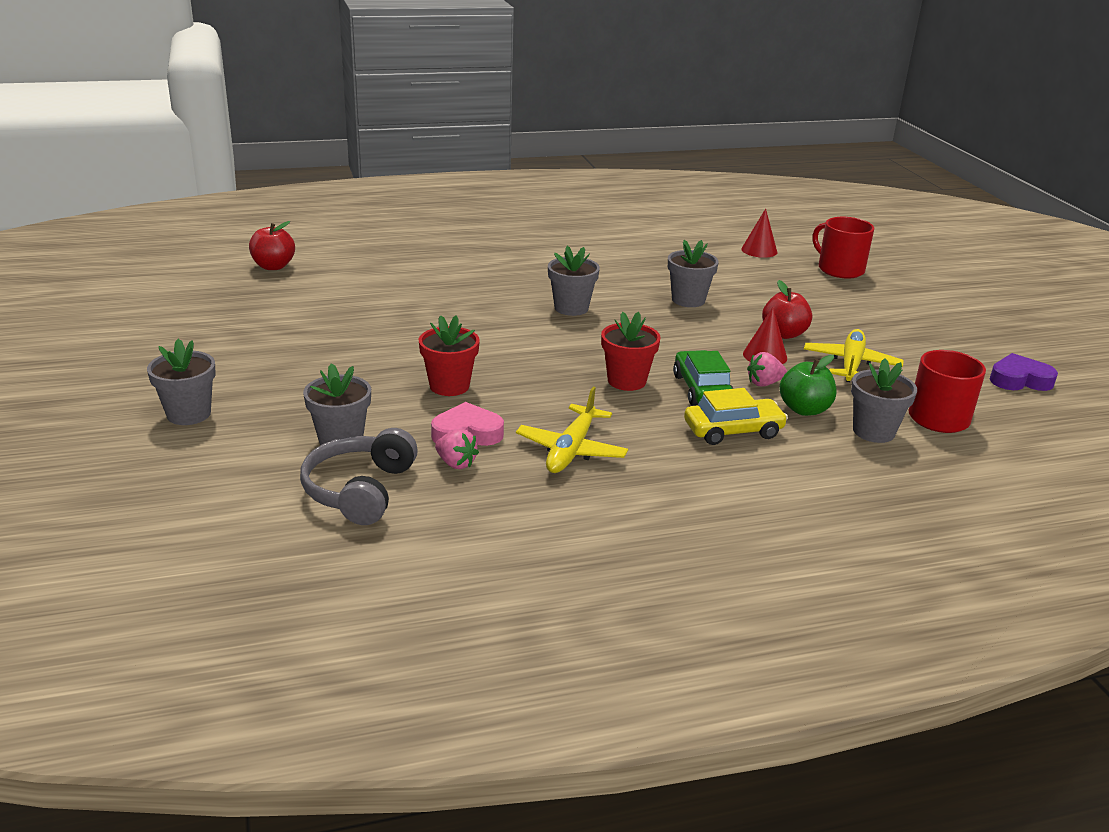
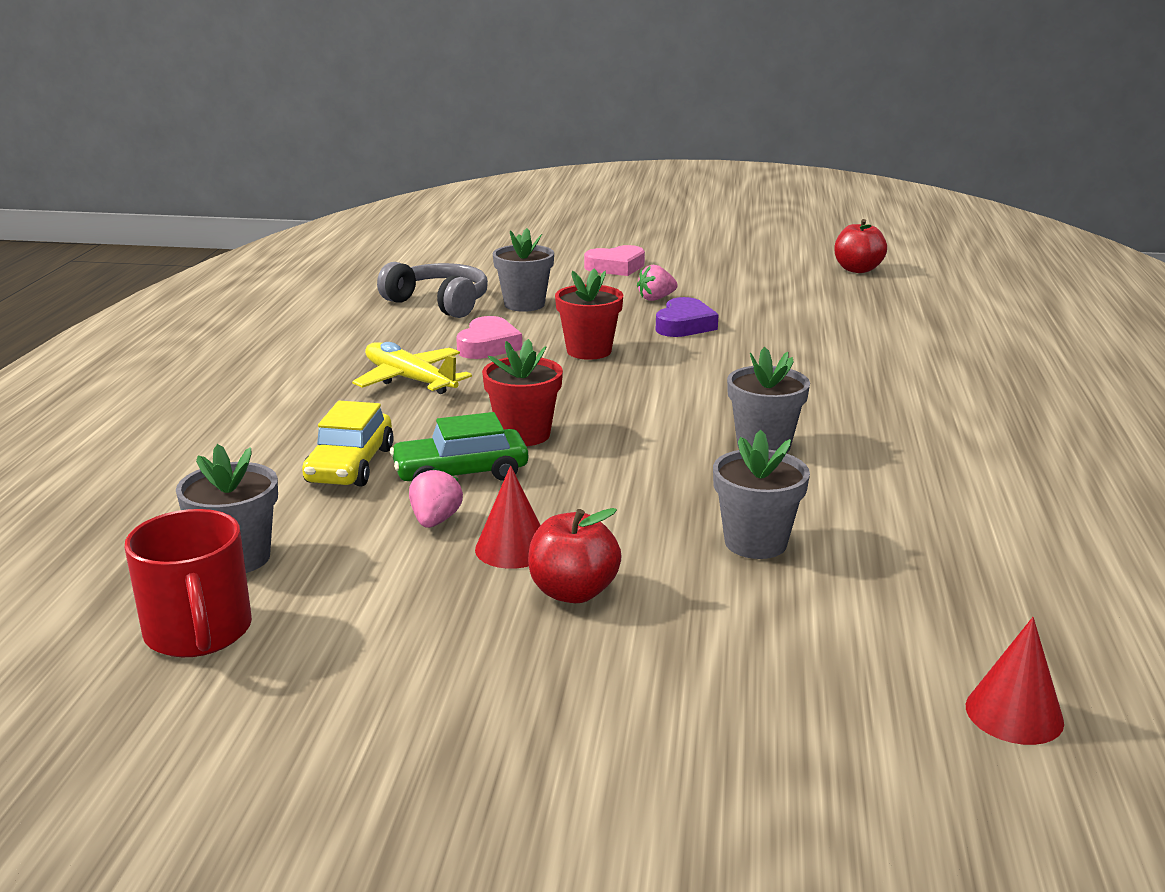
camera: 115 degrees right, 5 degrees down
grey flower pot [147,339,216,425] -> pink heart [584,245,645,276]
red apple [249,221,295,270] -> red apple moved to [834,219,887,273]
pink strawberry [435,429,479,469] -> pink strawberry moved to [637,265,678,301]
green car [673,350,733,406] -> green car turned 150 degrees clockwise [390,412,528,481]
green apple [779,355,837,416] -> none
yellow plane [804,329,904,382] -> none
red mug [813,217,874,278] -> none
purple heart [990,353,1058,391] -> purple heart moved to [656,297,719,337]

